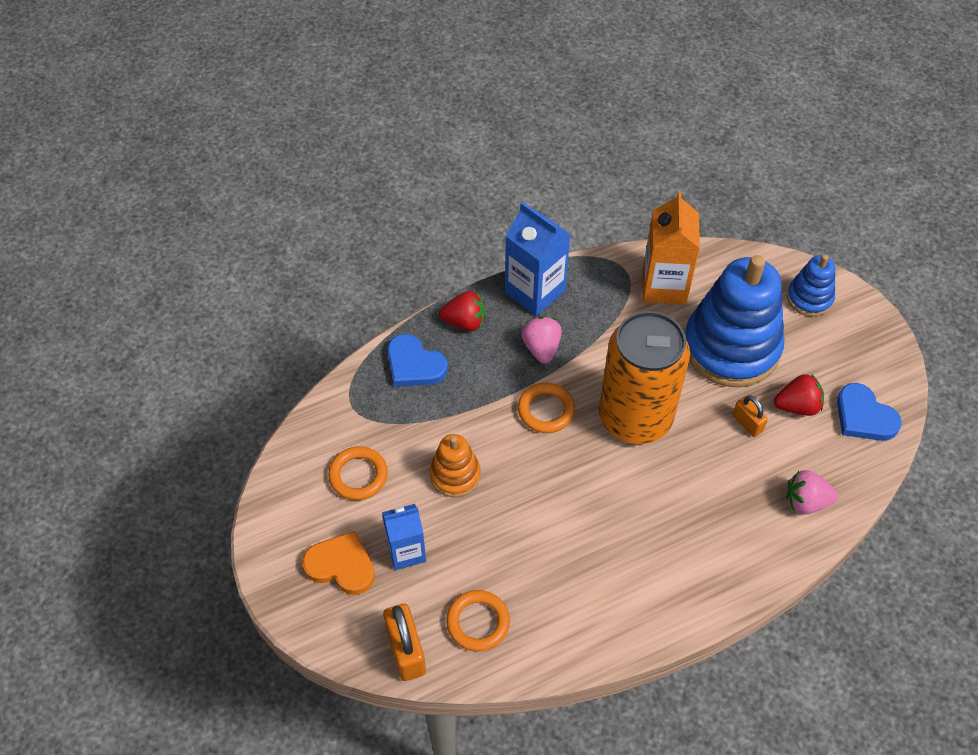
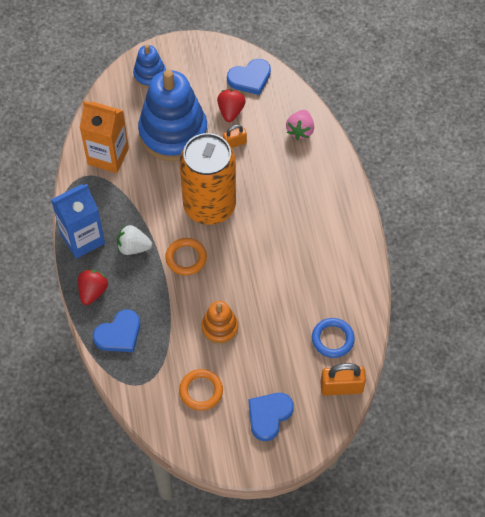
camera: 75 degrees left, 5 degrees up
orange heart [302,531,375,595] -> blue heart [248,393,294,441]
blue carton [382,504,426,570] -> none
orange ring [446,590,510,652] -> blue ring [312,318,355,358]
pink strawberry [521,317,562,364] -> white strawberry [117,225,152,255]

